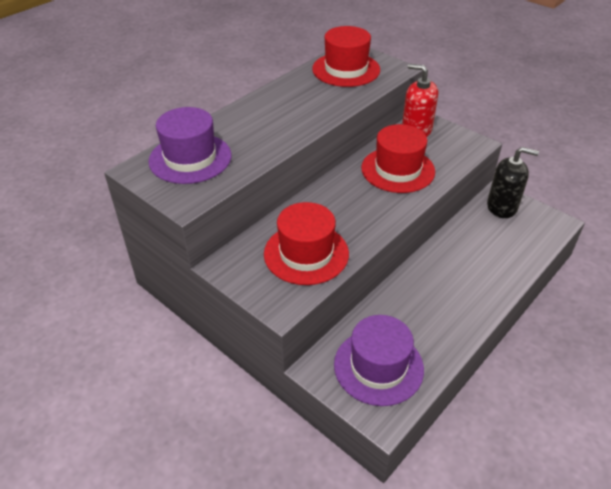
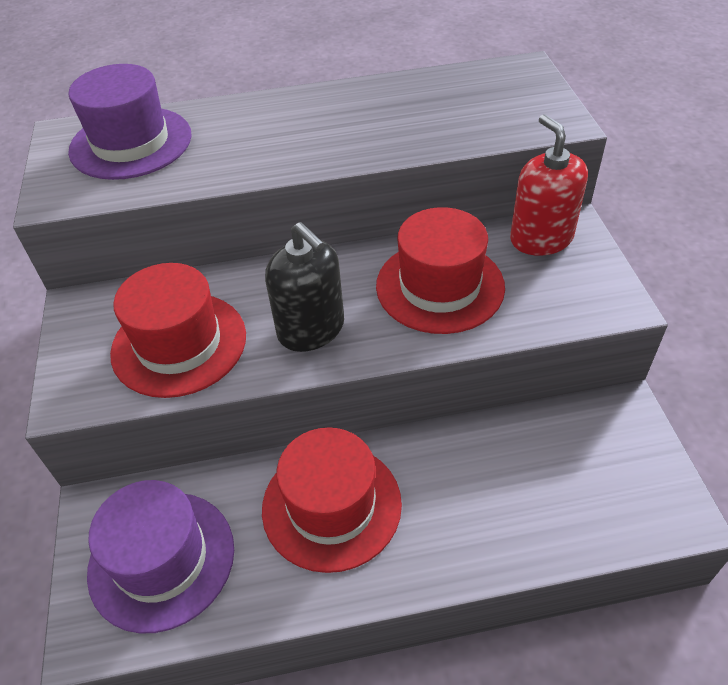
camera: 40 degrees right, 5 degrees up
red hat [312,26,380,87] -> red hat moved to [262,427,402,573]
black soap dispenser [487,147,539,218] -> black soap dispenser moved to [265,222,344,352]

